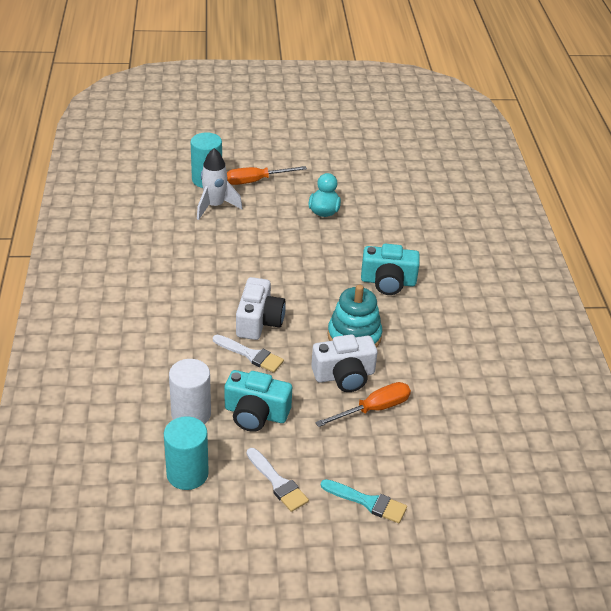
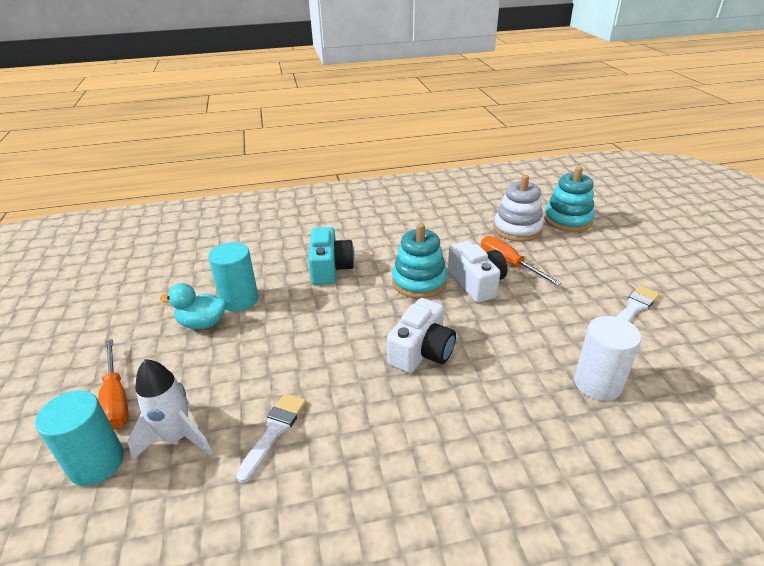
camera: 95 degrees left, 5 degrees down
turquoise cylinder [164,416,209,490] -> turquoise cylinder moved to [208,242,259,311]
white brush [213,335,284,373] -> white brush moved to [236,393,306,483]
turquoise camera [224,370,292,432] -> none
white camera [236,277,286,340] -> white camera turned 120 degrees clockwise [387,298,456,373]
turquoise brush [321,479,407,523] -> none
none -> white stacking toy [493,175,544,242]
none -> turquoise stacking toy [544,166,595,232]

